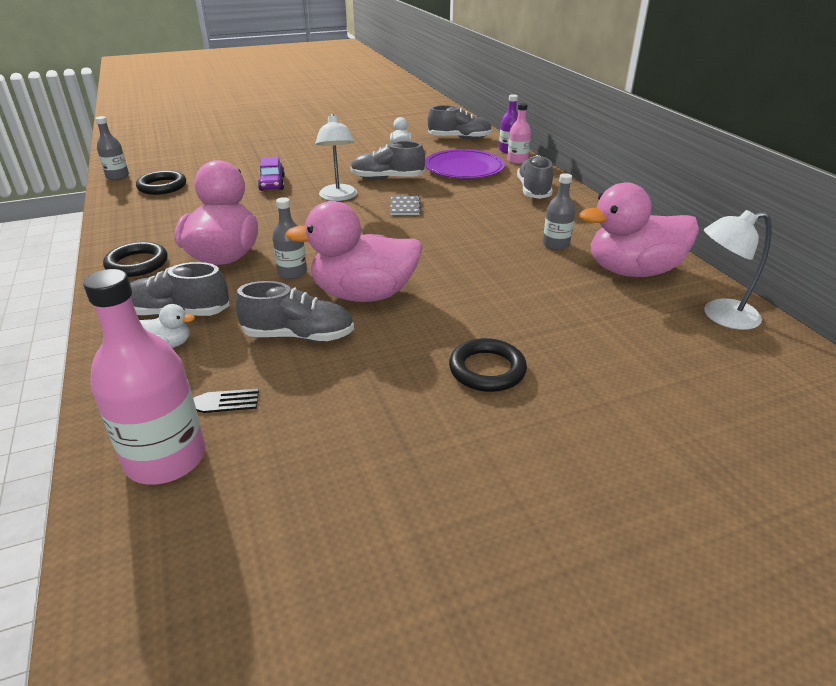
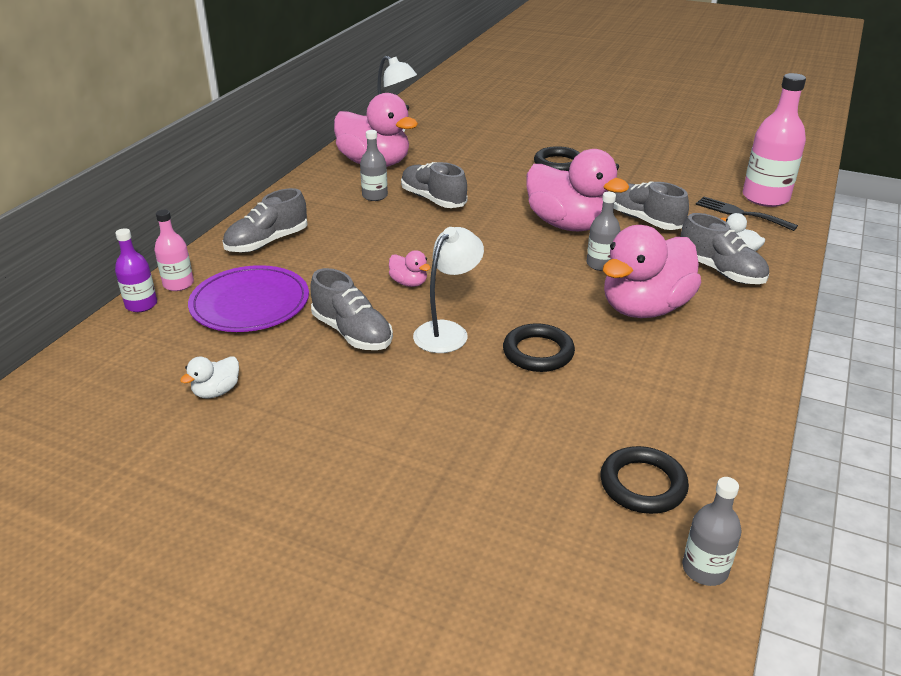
camera: 135 degrees left, 0 degrees up
black ring [103,242,167,277] -> black ring moved to [503,323,575,372]
purple car [258,157,285,191] -> none
grey notebook [390,196,421,215] -> pink duck [389,250,431,287]
grey shoe [428,106,492,140] -> grey shoe moved to [401,162,467,208]

